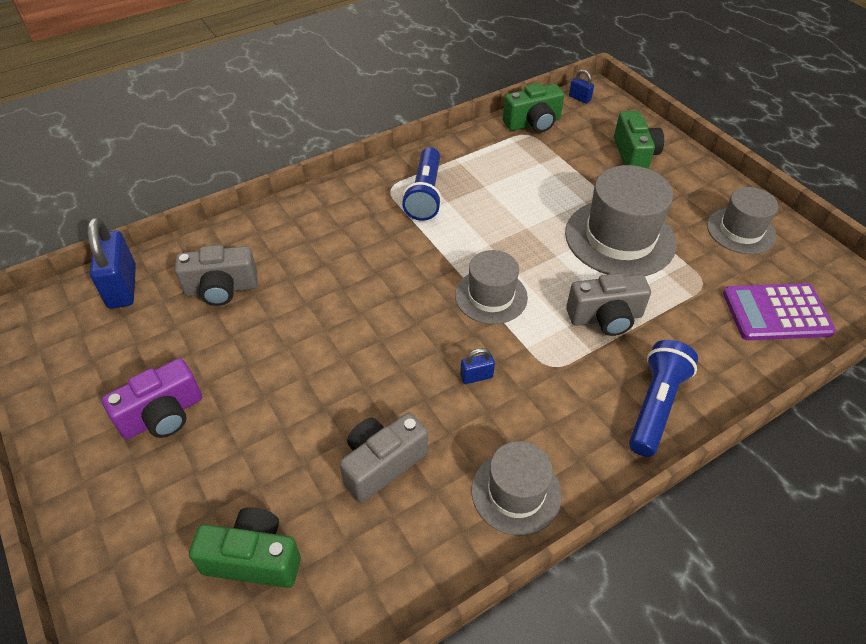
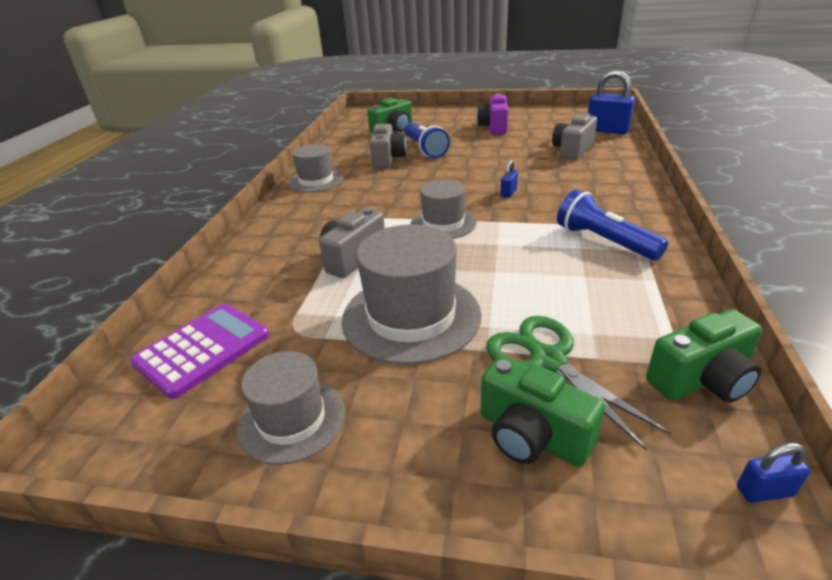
camera: 135 degrees right, 15 degrees down
blue padlock [460,348,495,384] -> blue padlock moved to [500,160,518,198]
green camera [503,83,564,132] -> green camera turned 135 degrees counterclockwise [646,309,762,403]
blue flashlight [629,340,698,457] -> blue flashlight moved to [404,122,450,158]
none -> green scissors [486,316,671,450]

